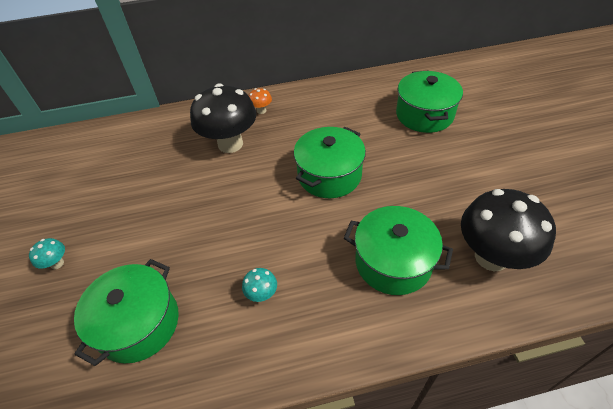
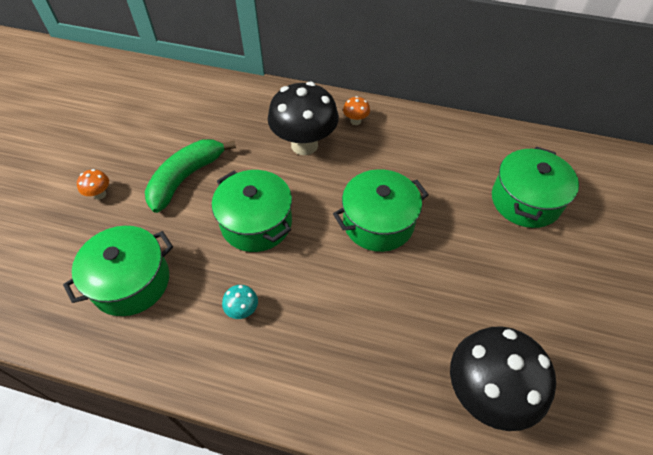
camera: 25 degrees right, 5 degrees up
turquoise mushroom [29,238,65,269] -> orange mushroom [77,169,109,200]
green pot [344,206,453,295] -> green pot moved to [212,170,292,252]
none -> green banana [145,139,236,213]

